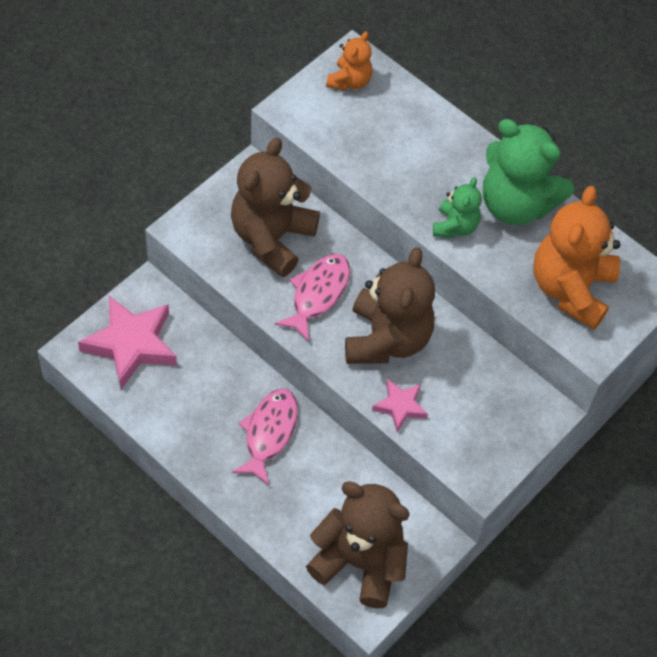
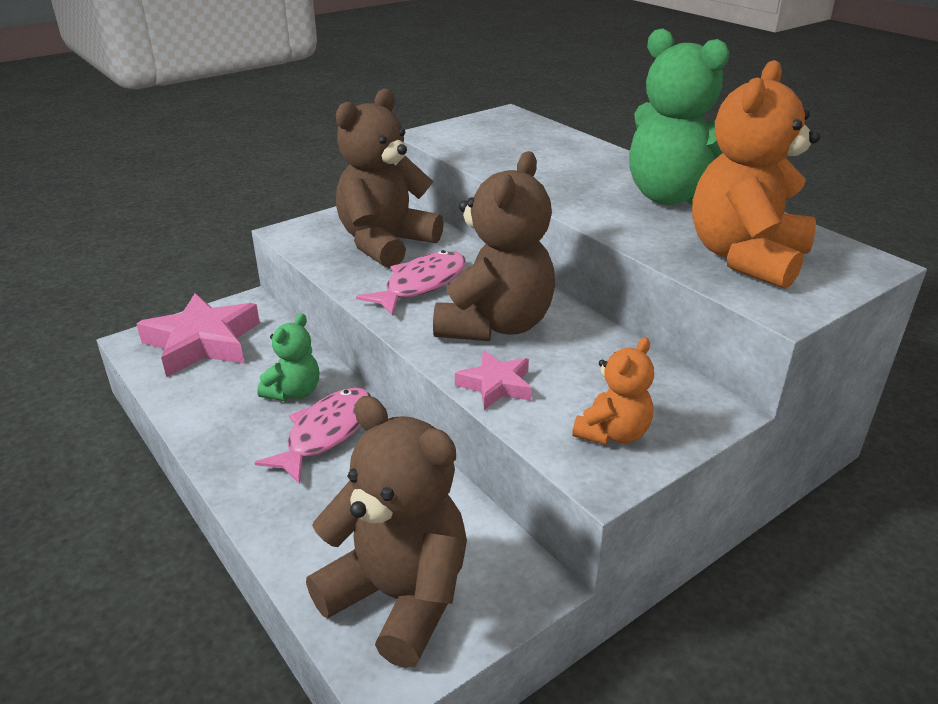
camera: 15 degrees right, 25 degrees down
orange teddy bear [326,31,372,91] -> orange teddy bear moved to [572,337,654,445]
green teddy bear [433,177,482,238] -> green teddy bear moved to [258,314,319,401]

